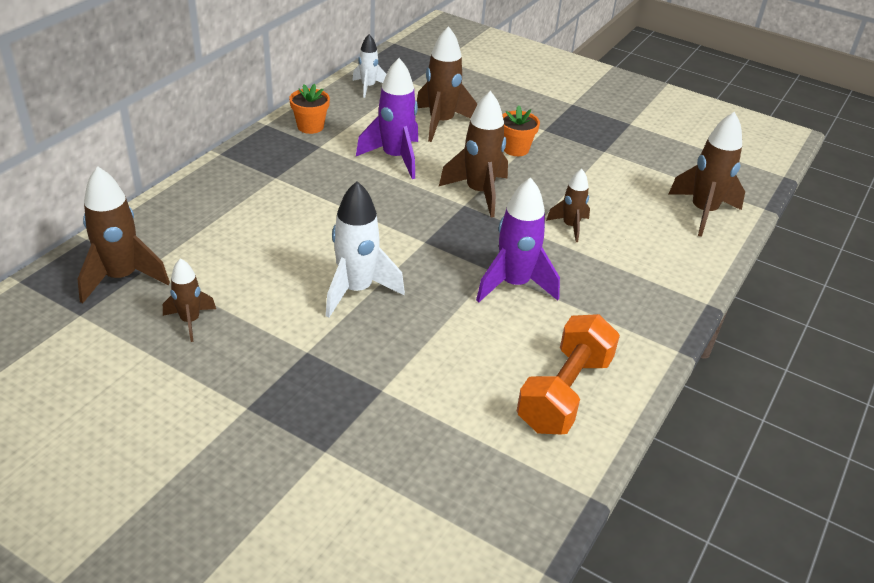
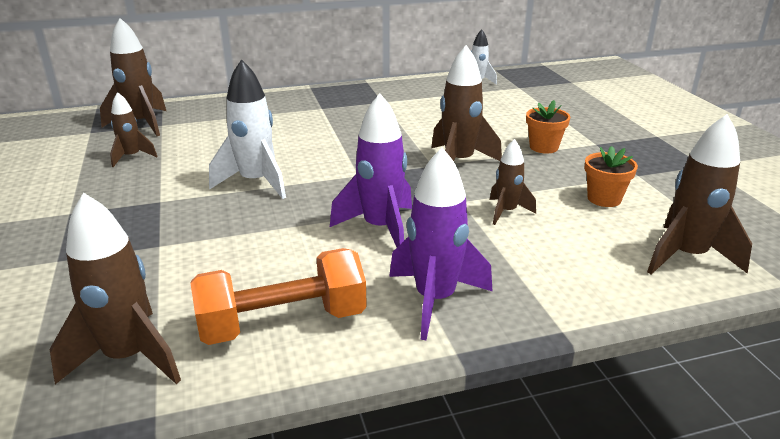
camera: 45 degrees right, 10 degrees down
orange flower pot [289,84,330,134] -> orange flower pot moved to [585,146,638,207]
purple rocket [356,58,418,179] -> purple rocket moved to [389,148,493,341]
brown rocket [417,26,477,142] -> brown rocket moved to [50,193,181,384]

